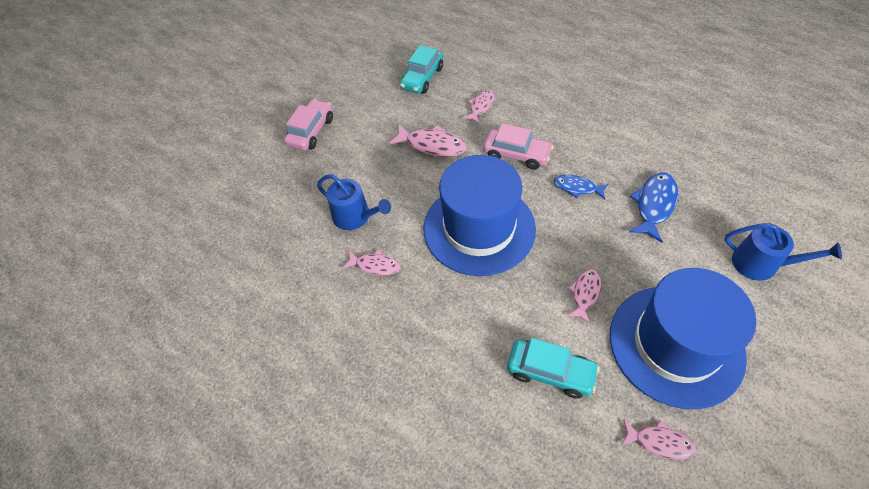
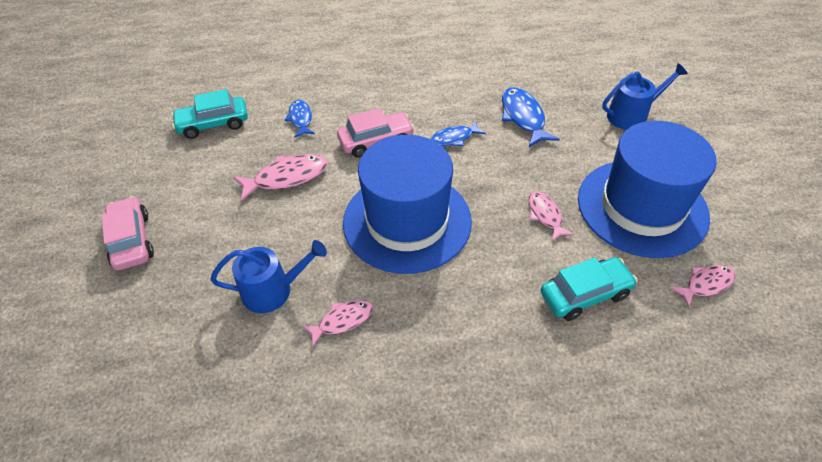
camera: 45 degrees left, 5 degrees down
turquoise car [400,45,443,94] -> turquoise car turned 90 degrees clockwise [171,89,248,139]
pink fish [463,90,495,124] -> blue fish [285,100,315,138]

